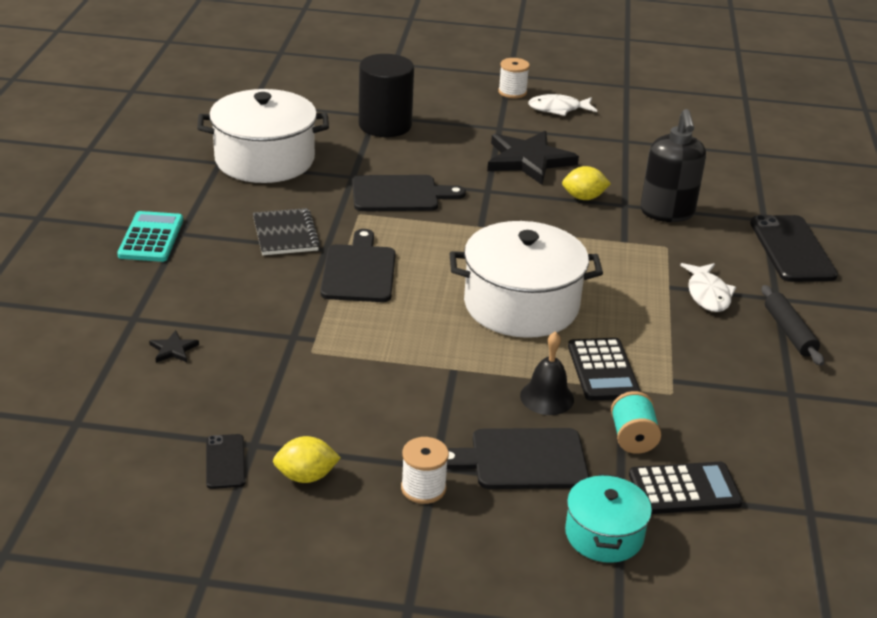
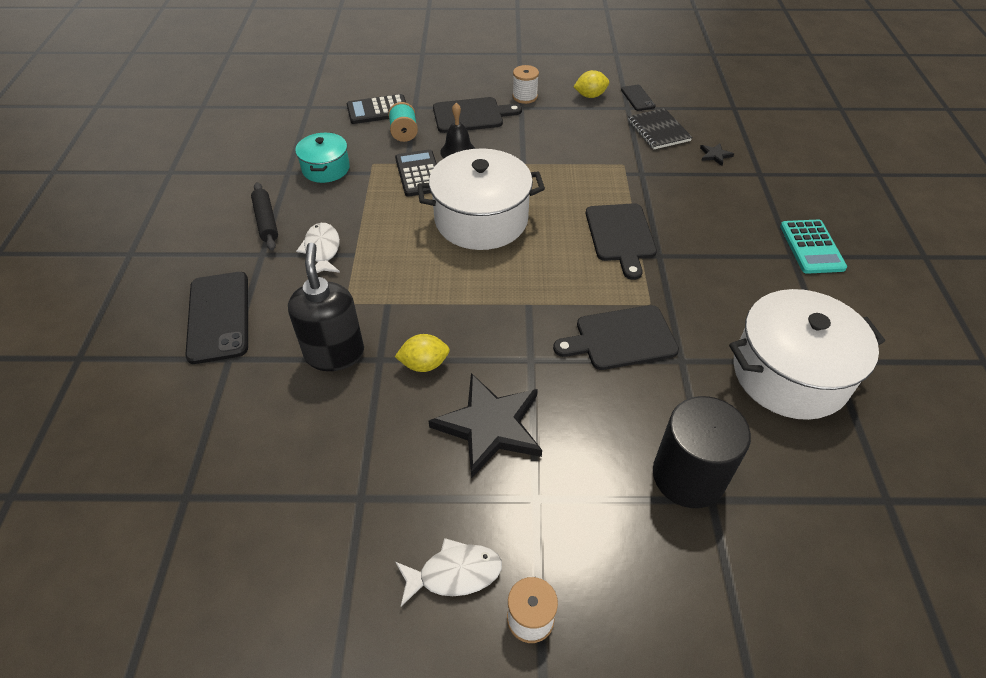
camera: 175 degrees right, 15 degrees up
black notebook [253,208,320,255] -> black notebook moved to [628,108,693,149]
turquoise pot [565,474,652,563] -> turquoise pot moved to [295,133,350,183]

